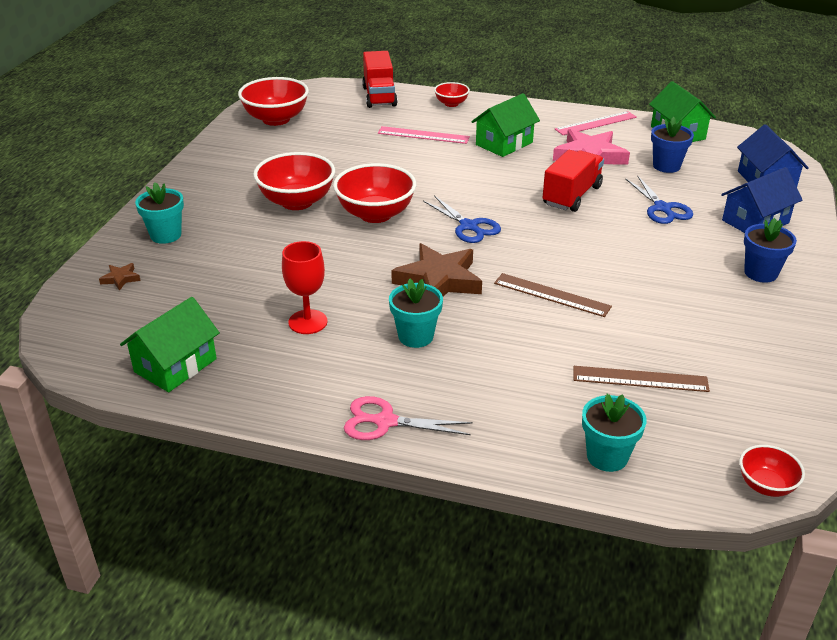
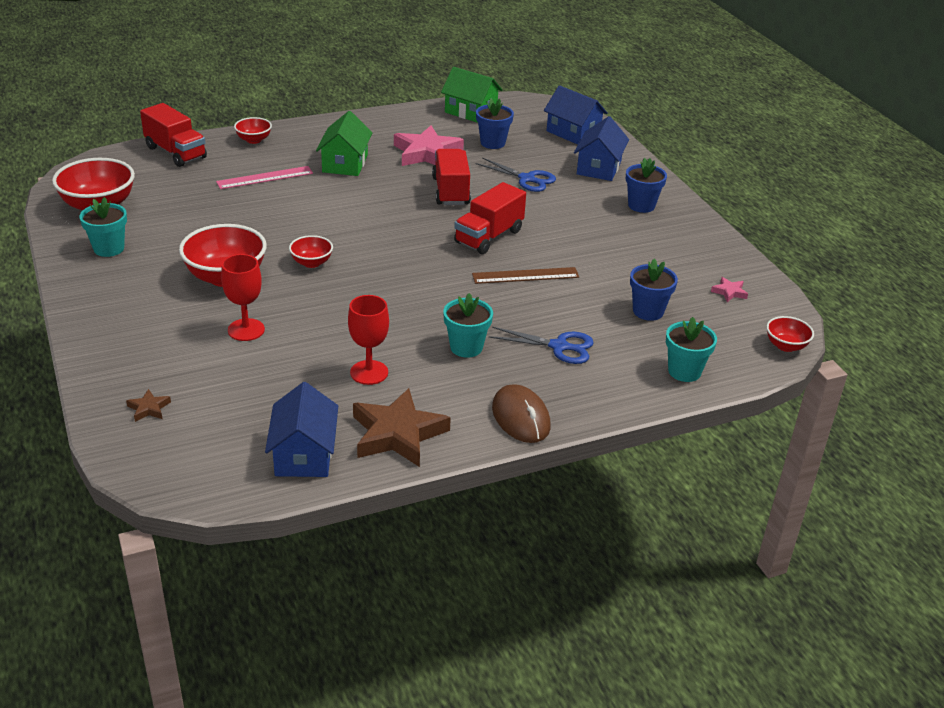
camera: 40 degrees left, 0 degrees up
green house [120,297,220,392] -> blue house [265,382,338,477]
turquoise flower pot [135,182,184,244] -> turquoise flower pot moved to [79,197,127,257]
red bowl [333,163,416,223] -> red bowl [289,235,333,268], size x0.53
pink scissors [344,396,473,440] -> brown mouse [492,384,551,443]
brown star [391,243,482,296] -> brown star moved to [353,388,451,467]
blue scissors [423,195,501,243] -> blue scissors moved to [489,327,594,364]
pink ruler [555,111,637,135] -> none
brown ruler [573,366,710,392] -> blue flower pot [630,259,678,321]
none -> red goblet [221,254,265,341]
none -> red truck [454,182,526,254]
none -> pink star [711,277,748,302]

